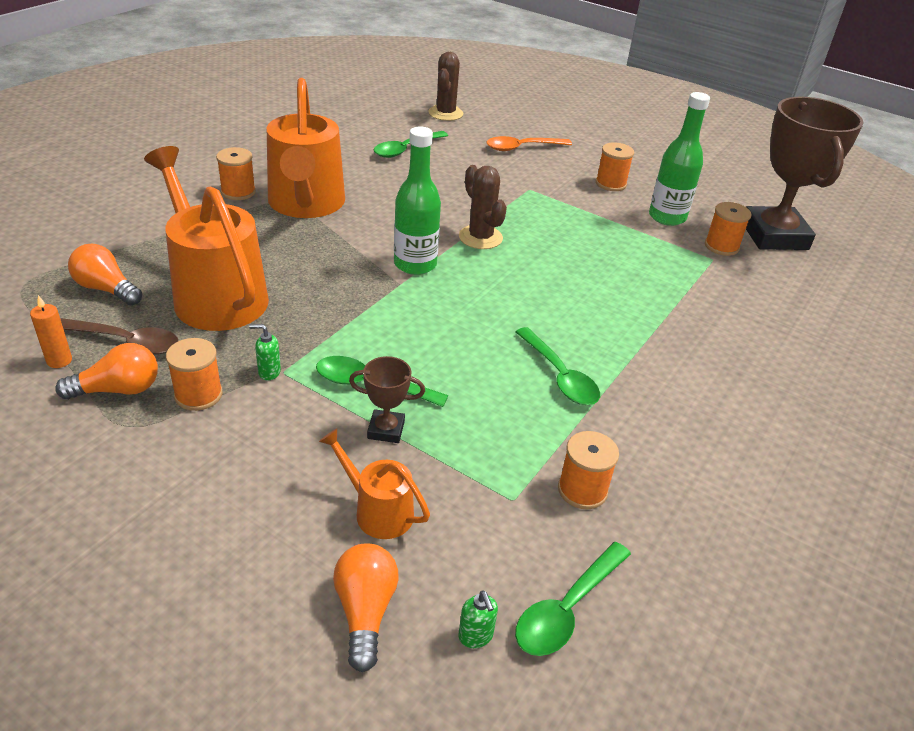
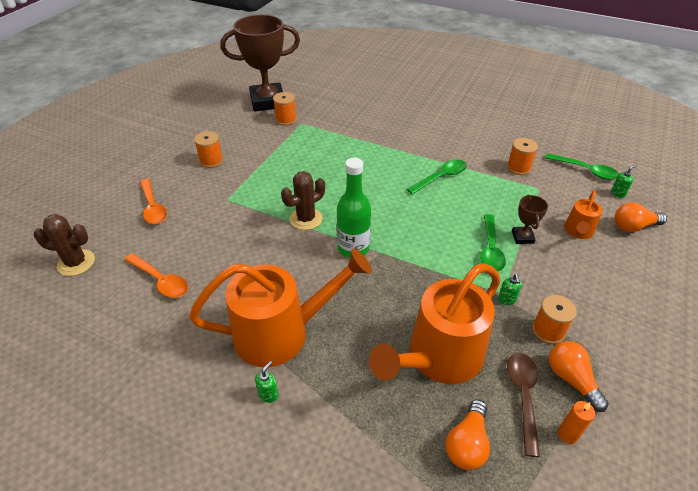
camera: 95 degrees left, 5 degrees up
orange spool [216,147,256,200] -> green soap dispenser [255,361,279,403]
green spoon [374,131,448,158] -> orange spoon [124,253,188,298]
green bottle [649,92,710,226] -> none

